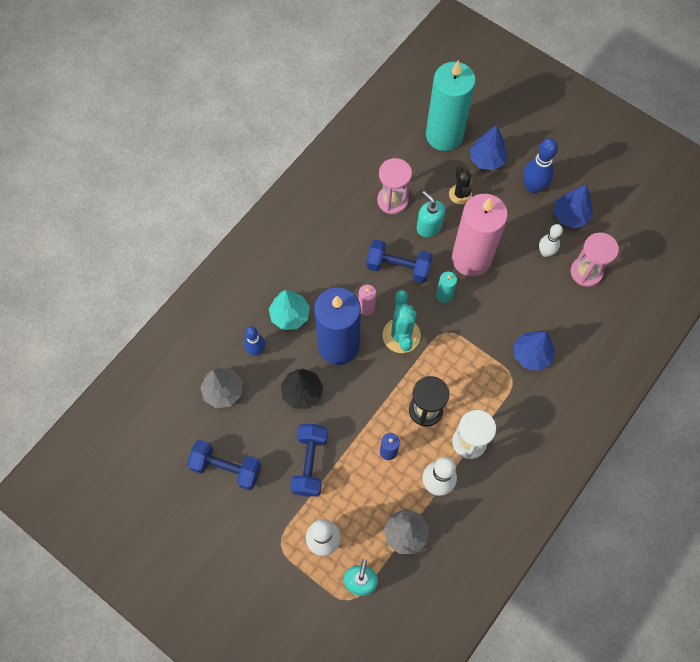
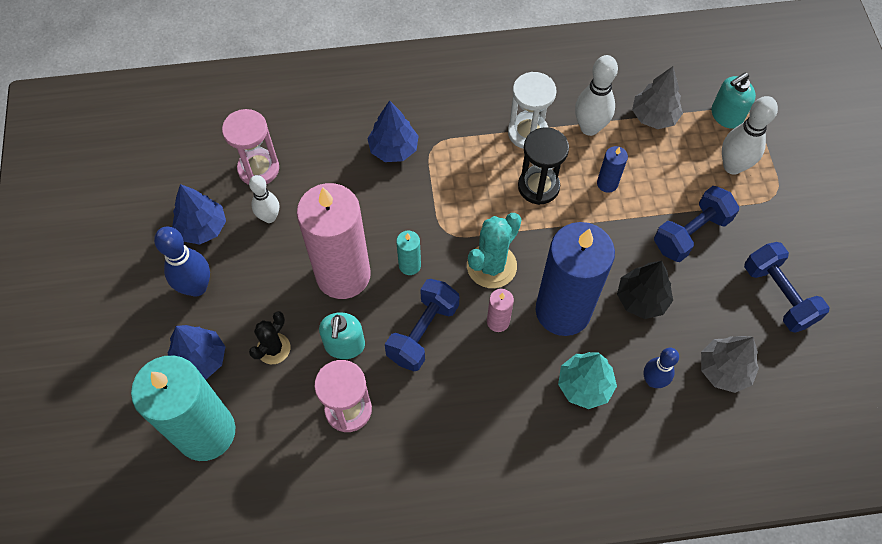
camera: 135 degrees left, 5 degrees down
blue dumbbell [366,239,433,283] -> blue dumbbell turned 60 degrees clockwise [385,279,459,371]

